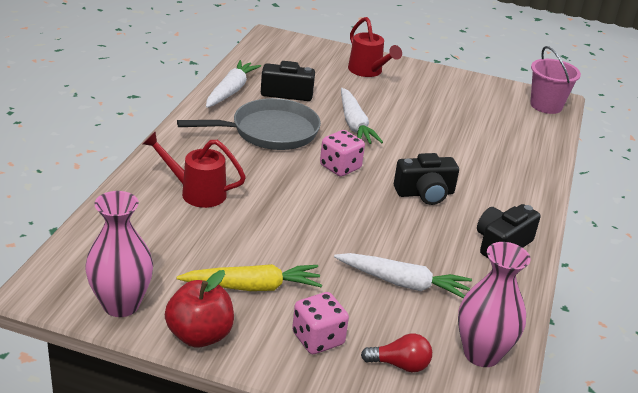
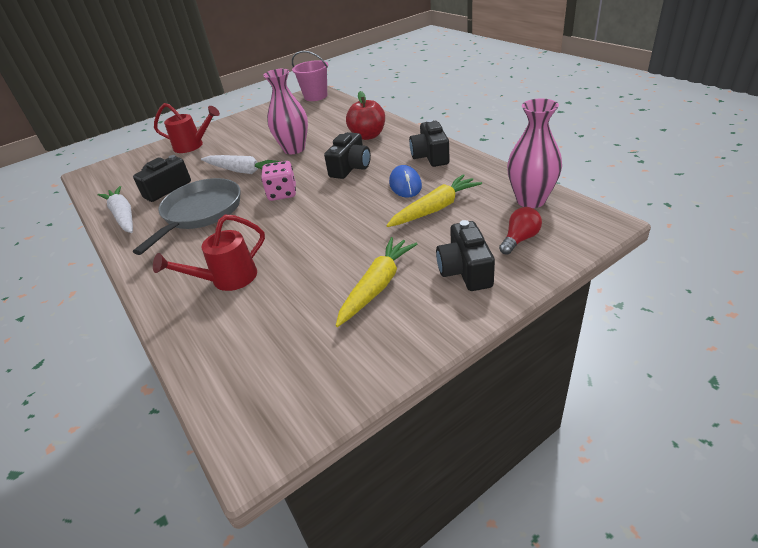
camera: 45 degrees left, 5 degrees up
pink vase [85,191,153,317] -> pink vase moved to [263,69,308,154]
red apple [165,270,234,347] -> red apple moved to [346,91,385,140]
pink dice [292,292,349,354] -> black camera [436,220,495,291]
white carrot [334,253,472,298] -> yellow carrot [387,174,482,227]
none -> blue mouse [389,165,422,198]

